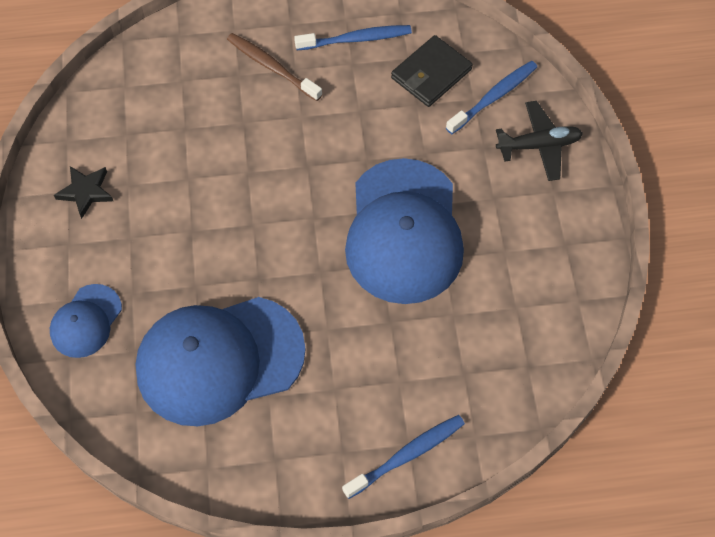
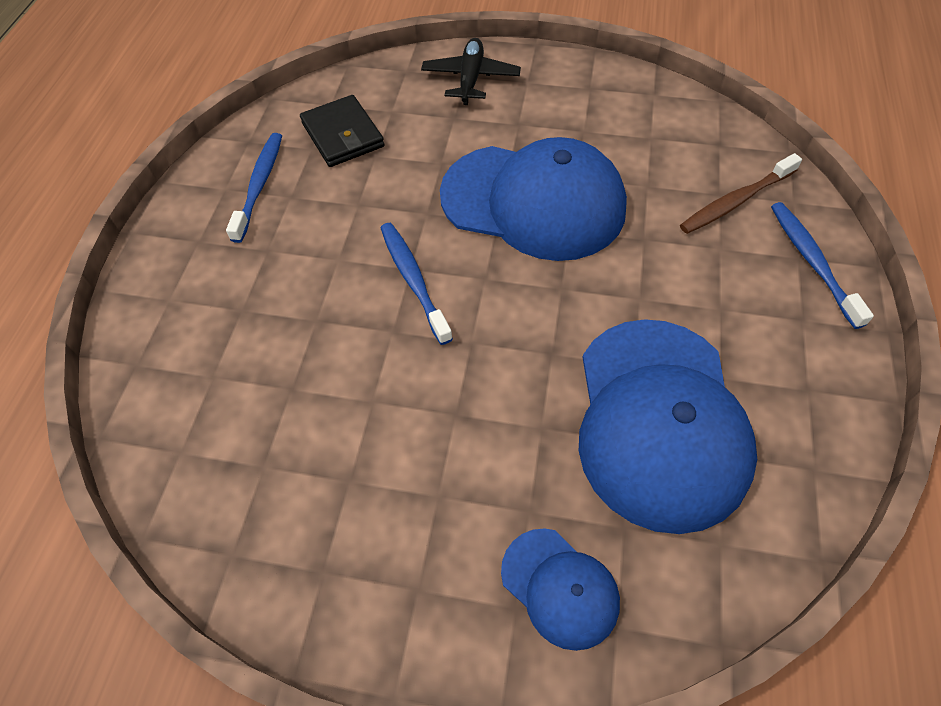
camera: 70 degrees left, 5 degrees down
black star [54,166,113,219] -> none
brown toothbrush [227,33,322,101] -> brown toothbrush moved to [680,153,802,234]
blue toothbrush [446,61,537,134] -> blue toothbrush moved to [381,223,453,345]

